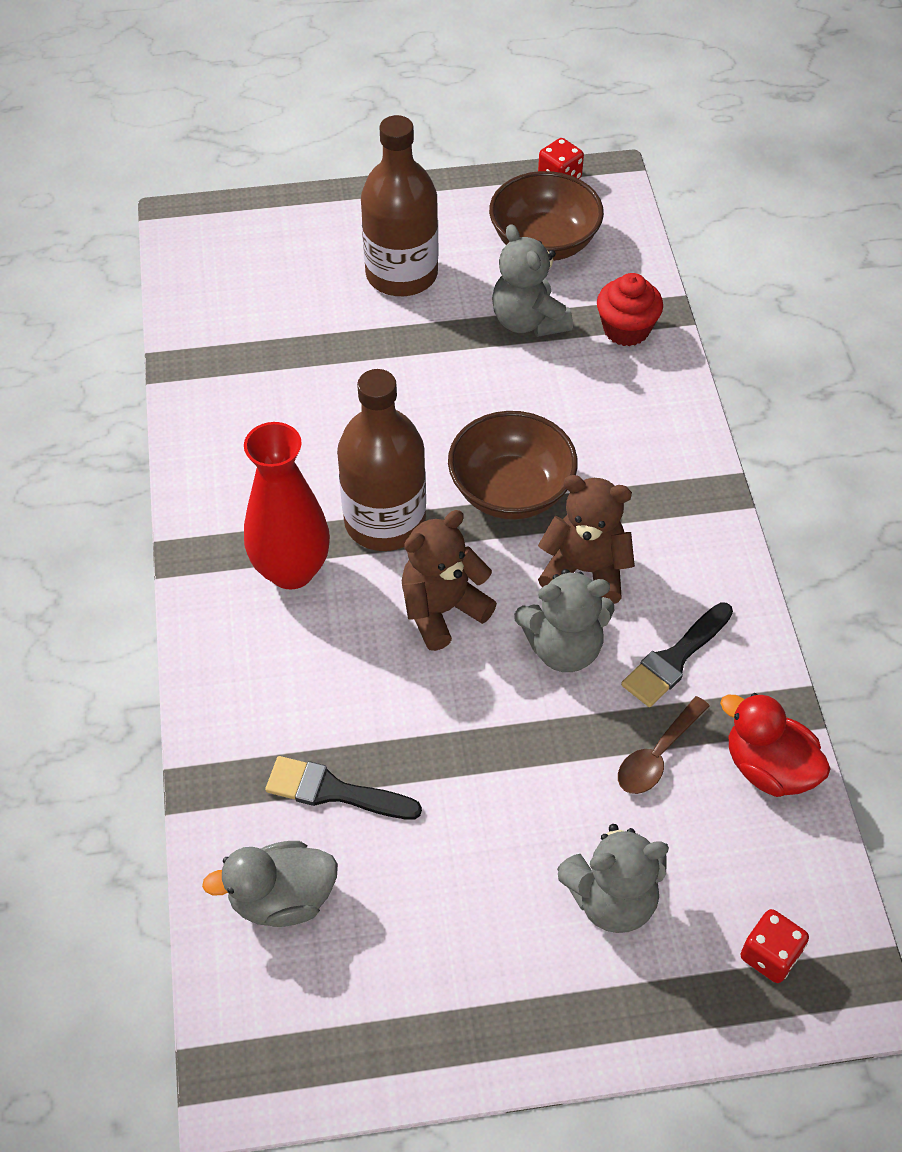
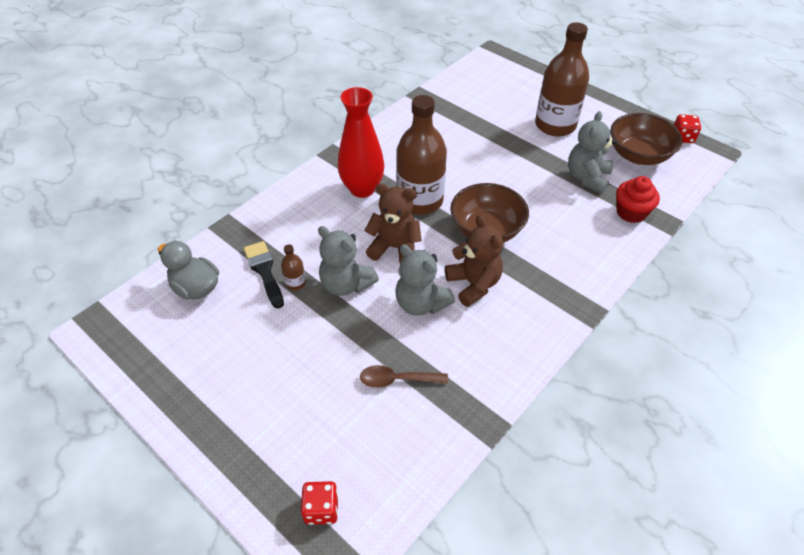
camera: 50 degrees right, 5 degrees down
grey teddy bear [557,824,669,933] -> grey teddy bear moved to [318,226,379,296]
black brush [621,602,733,707] -> none
red duck [720,693,831,797] -> none
none -> brown bottle [281,244,306,290]

